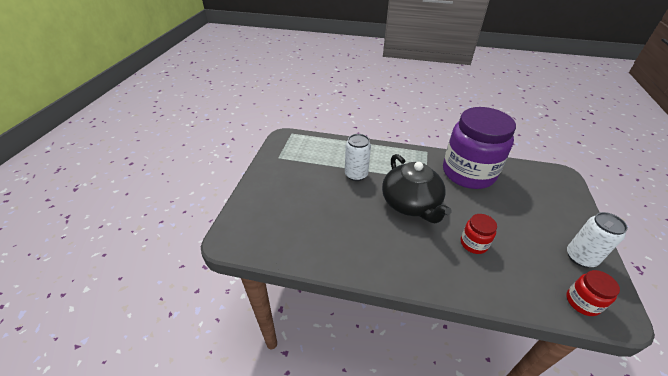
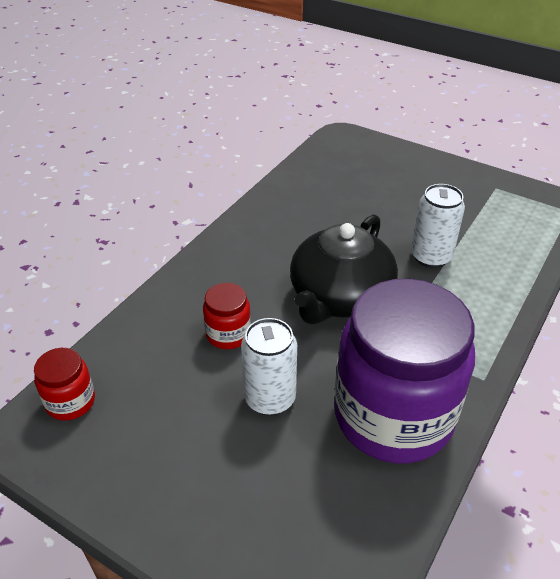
camera: 110 degrees right, 0 degrees up
black teapot [382,154,452,223] -> black teapot turned 60 degrees counterclockwise [290,214,398,324]
white can [567,212,628,268] -> white can moved to [241,318,297,416]

